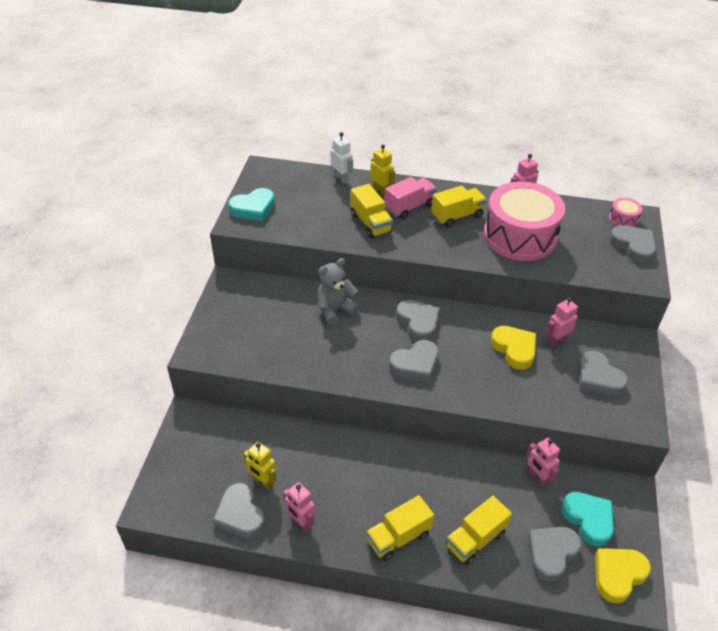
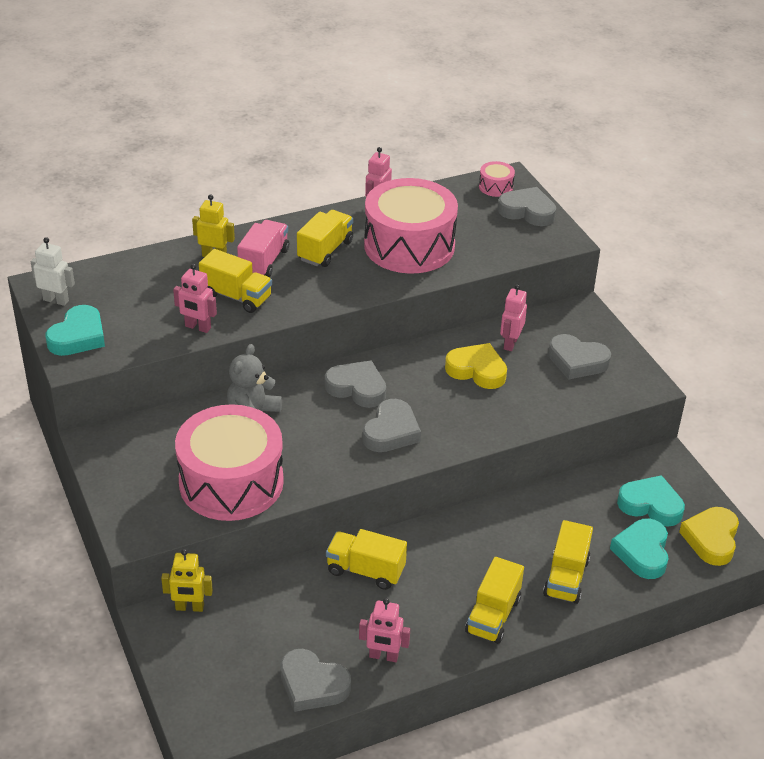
camera: 35 degrees left, 5 degrees down
yellow robot [243,442,277,490] -> yellow robot moved to [161,549,213,612]
white robot [331,132,353,184] -> white robot moved to [31,237,75,306]
pink robot [526,438,560,487] -> pink robot moved to [173,264,217,333]
grey heart [528,527,582,582] -> turquoise heart [610,518,669,579]
none -> pink drum [175,404,284,521]
none -> yellow truck [326,529,407,590]

